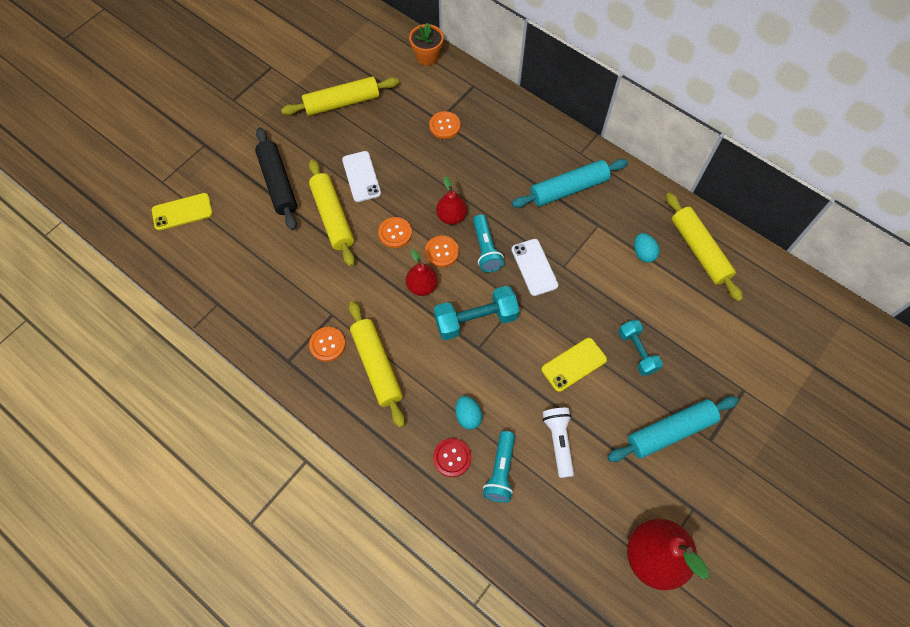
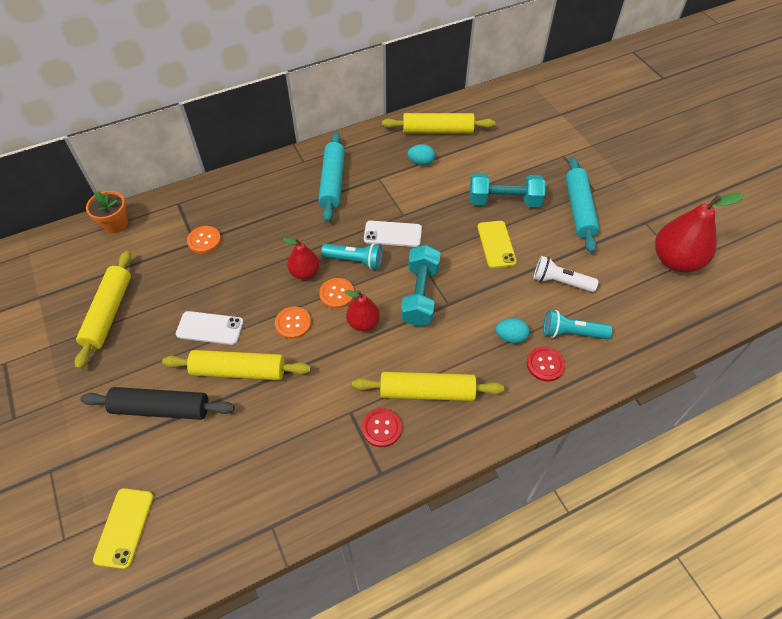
camera: 65 degrees left, 10 degrees down
orange button [309,327,346,362] -> red button [362,408,402,447]
turquoise flashlight [483,431,515,502] -> turquoise flashlight turned 150 degrees clockwise [543,310,612,339]
turquoise dumbbell [618,320,663,376] -> turquoise dumbbell [469,173,545,207], size x1.52

